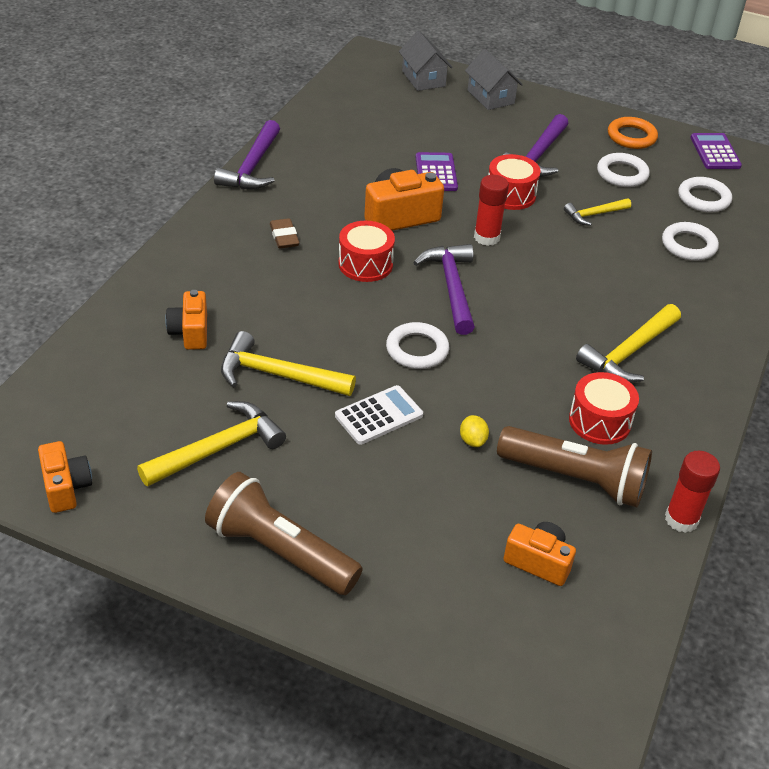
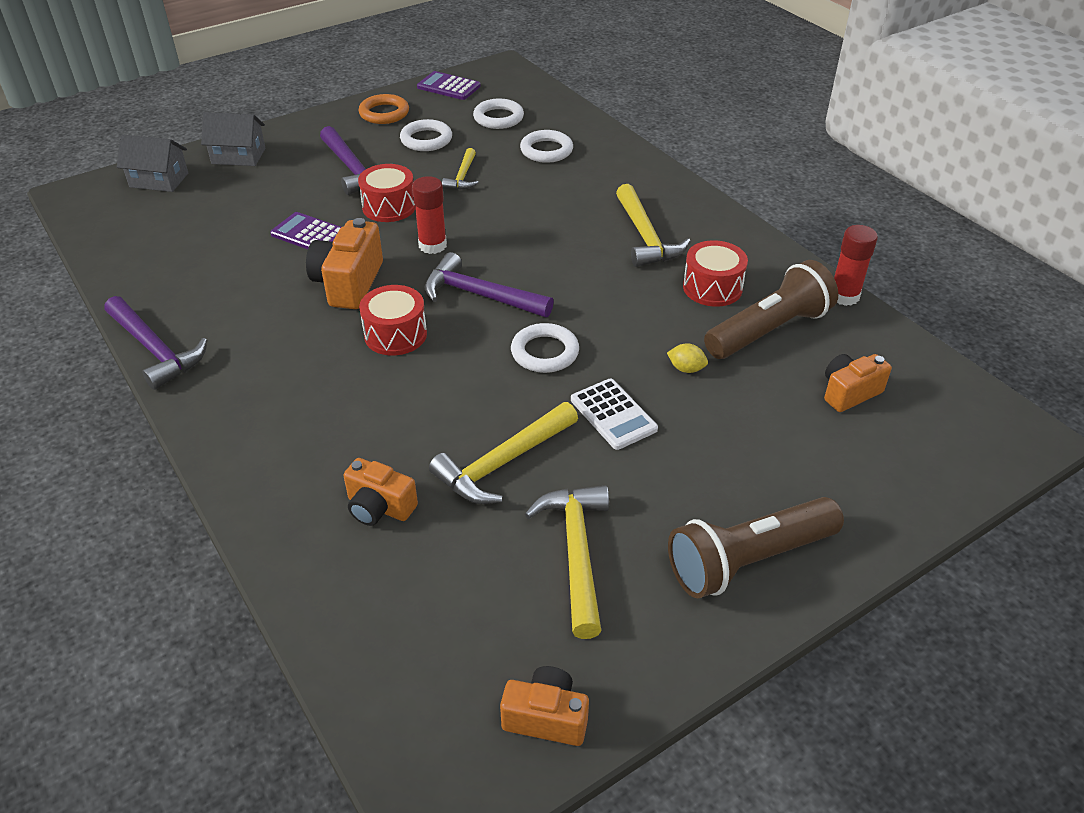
camera: 55 degrees left, 0 degrees up
brown eraser [270,218,299,248] -> none
white calculator [335,385,423,445] -> white calculator turned 150 degrees clockwise [571,379,658,450]

